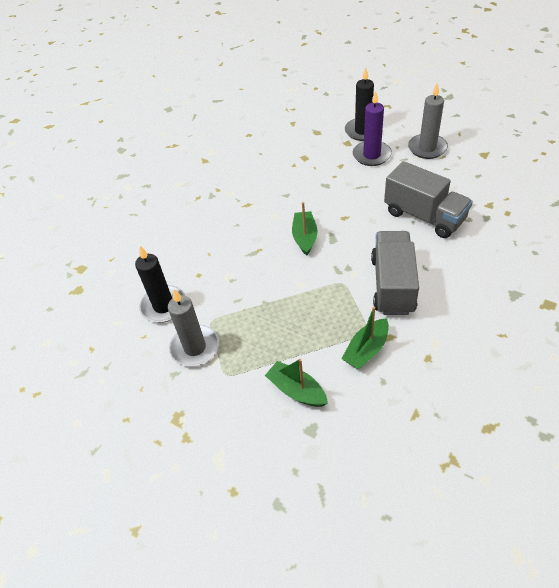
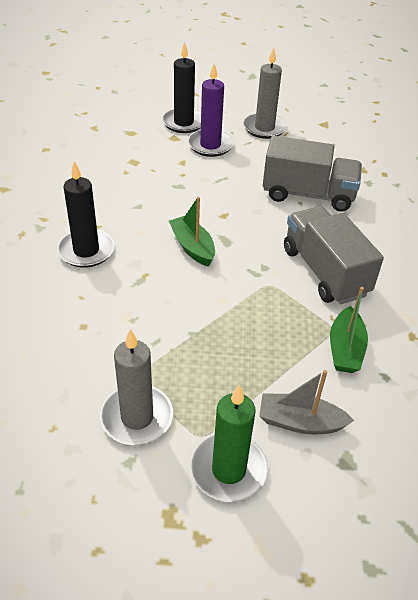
camera: 35 degrees left, 5 degrees down
black candle [135,246,186,323] -> black candle moved to [57,161,115,268]
green boat [265,359,328,407] -> grey boat [259,370,354,434]
none -> green candle [191,385,268,502]

